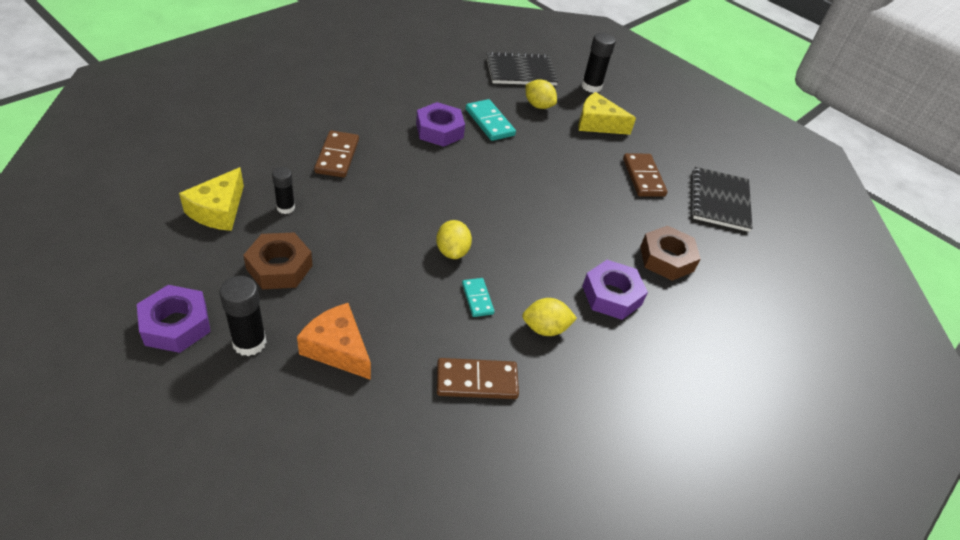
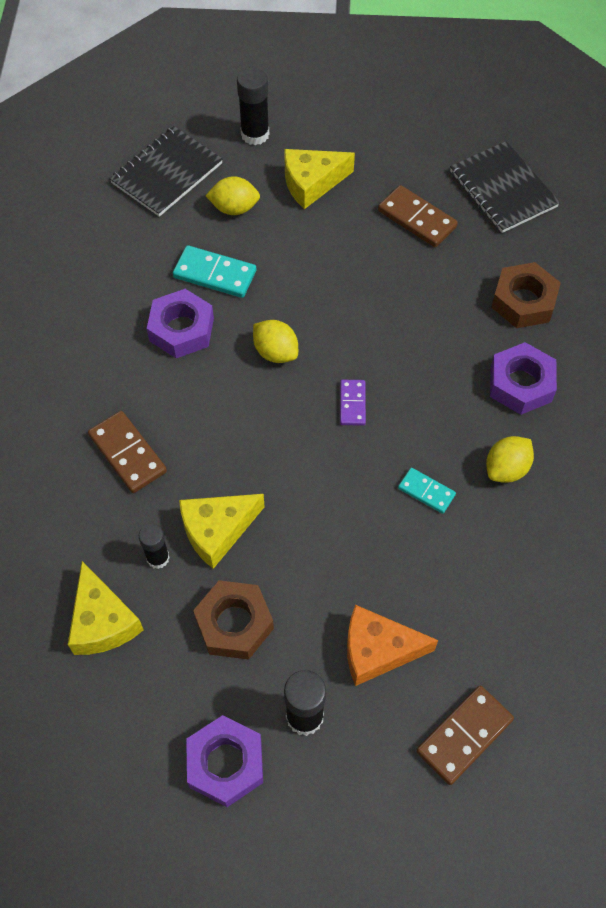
camera: 35 degrees left, 15 degrees up
yellow lemon [436,220,472,259] -> yellow lemon moved to [253,320,298,363]
brown domino [437,358,519,399] -> brown domino moved to [416,686,514,785]
none -> yellow cheese [179,494,265,569]
none -> purple domino [340,380,366,426]

